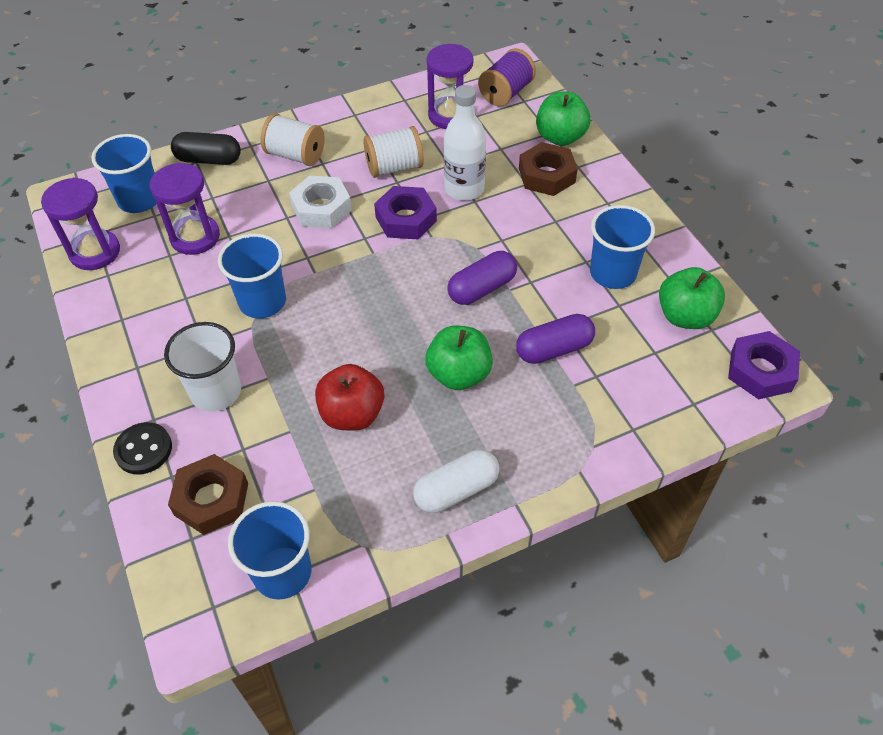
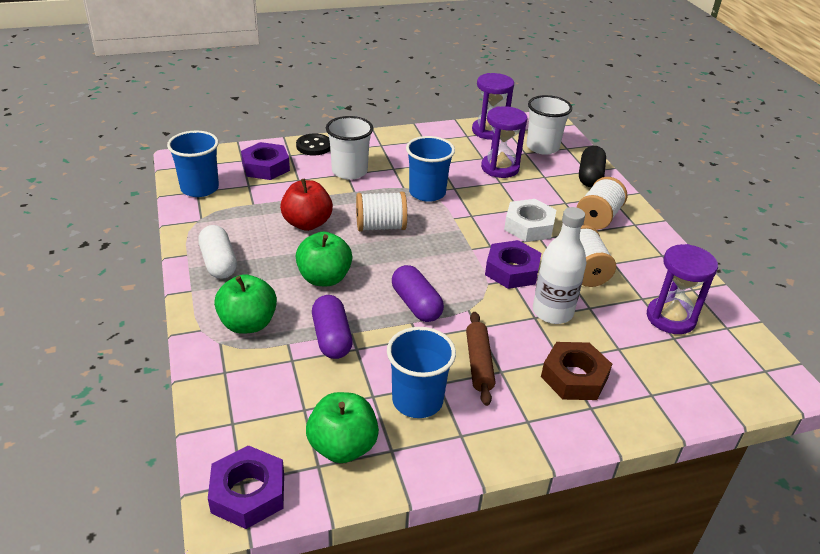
camera: 95 degrees right, 15 degrees down
blue cup [91,134,156,213] -> white cup [526,95,572,155]
brown nut [168,454,248,535] -> purple nut [241,142,290,180]
purple spool [478,48,536,107] -> none
green apple [536,92,591,146] -> green apple moved to [214,274,277,334]
none -> white spool [356,192,407,232]
none -> brown rolling pin [466,312,495,406]

